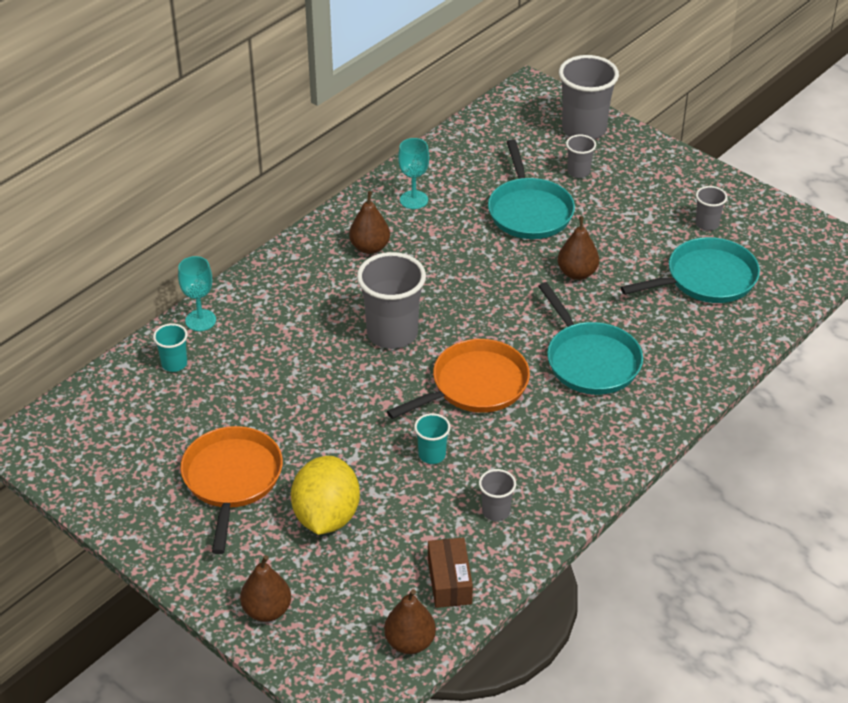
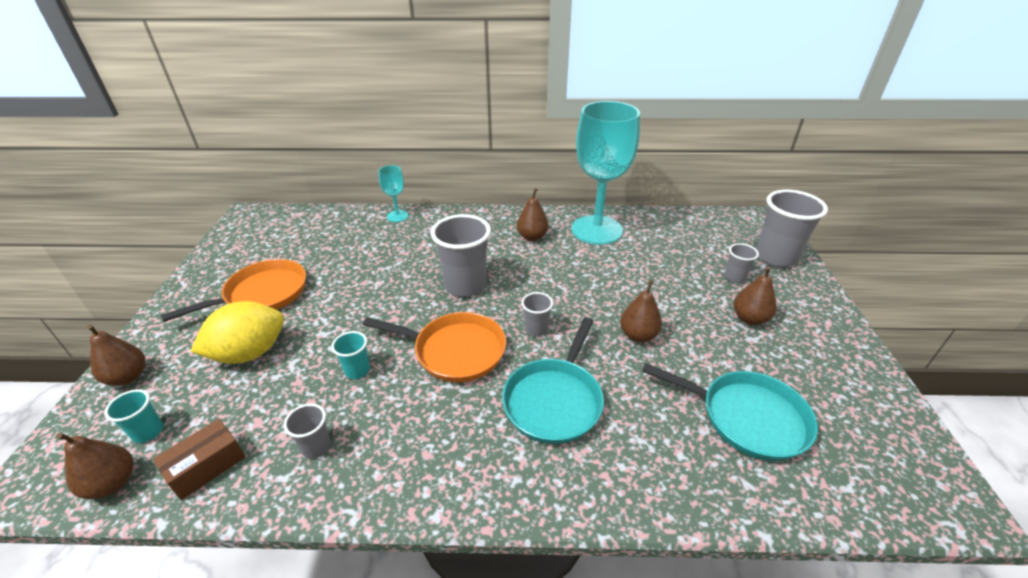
camera: 50 degrees right, 5 degrees down
turquoise cup [153,323,188,372] -> turquoise cup moved to [104,389,163,443]
turquoise goblet [398,138,429,209] -> turquoise goblet [571,101,640,245], size x2.28
turquoise pan [488,139,575,239] -> none
grey cup [695,186,727,231] -> grey cup moved to [521,292,553,336]
none -> brown pear [734,266,777,325]

